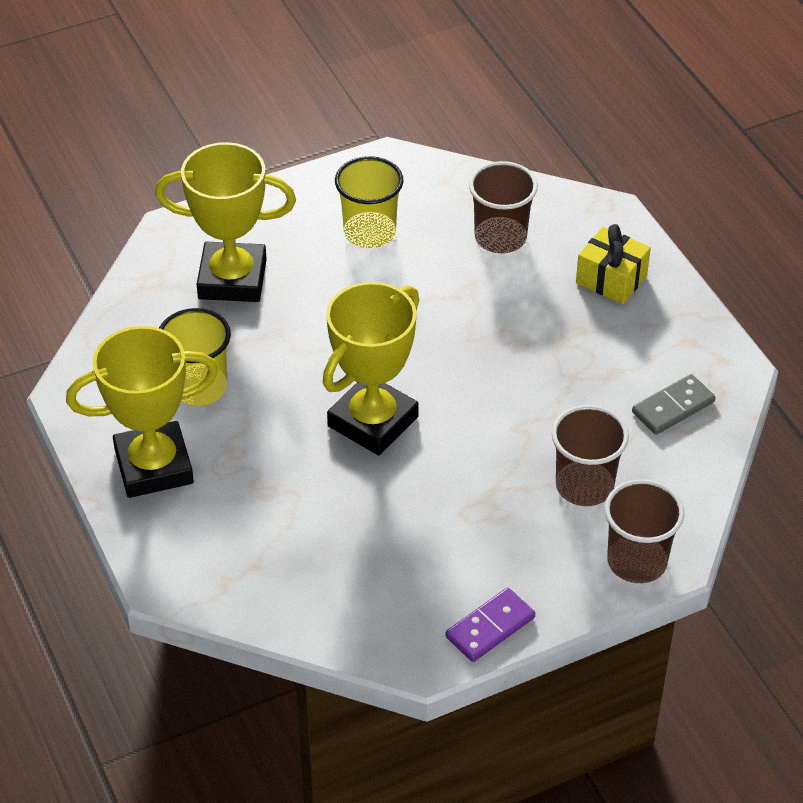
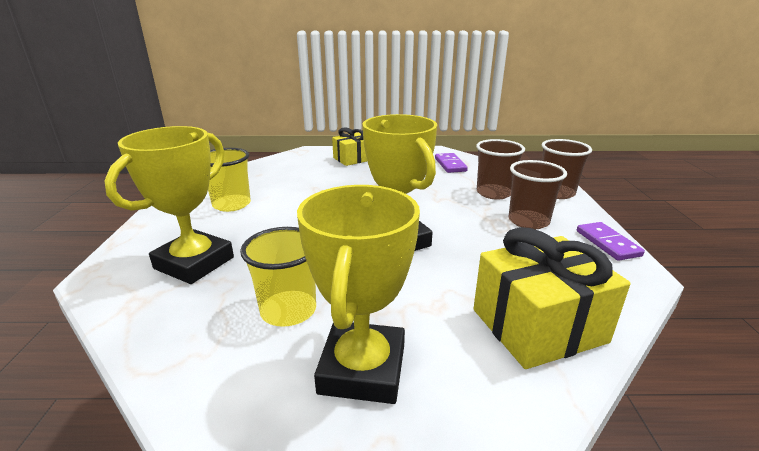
camera: 65 degrees left, 20 degrees down
brown cup [469,161,538,253] -> brown cup moved to [509,160,567,229]
grey domino [632,374,716,435] -> purple domino [435,153,468,173]
none -> yellow gift [473,227,631,369]

